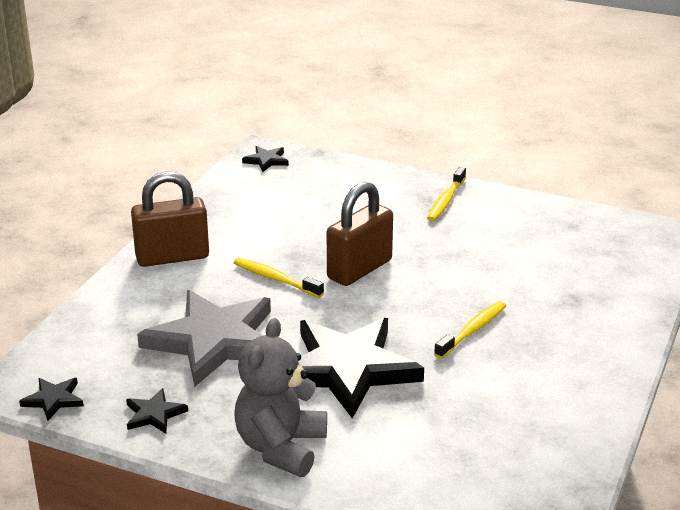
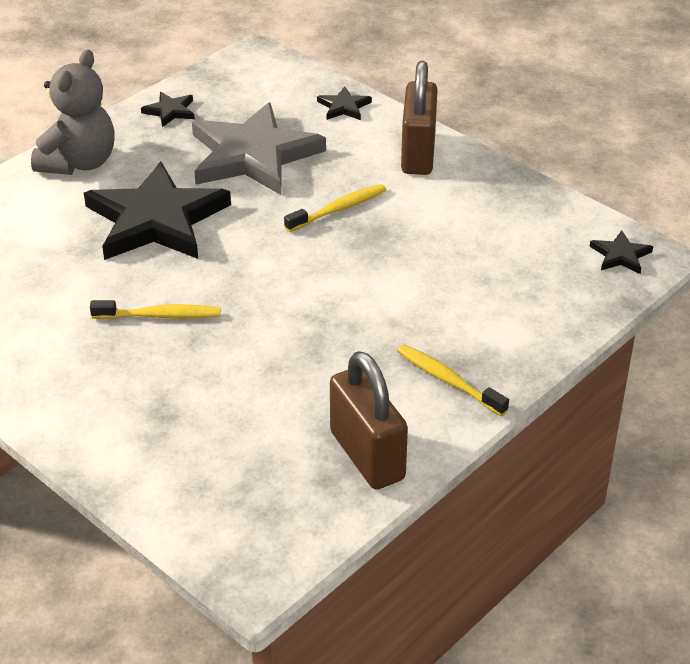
camera: 110 degrees right, 10 degrees up
black star [19,378,84,421] -> black star moved to [317,86,372,120]
grey teddy bear [234,318,327,477] -> grey teddy bear turned 75 degrees clockwise [31,50,115,175]
brown padlock [327,181,393,286] -> brown padlock moved to [330,351,408,490]
yellow toothbrush [434,301,506,359] -> yellow toothbrush turned 60 degrees counterclockwise [90,300,220,319]

